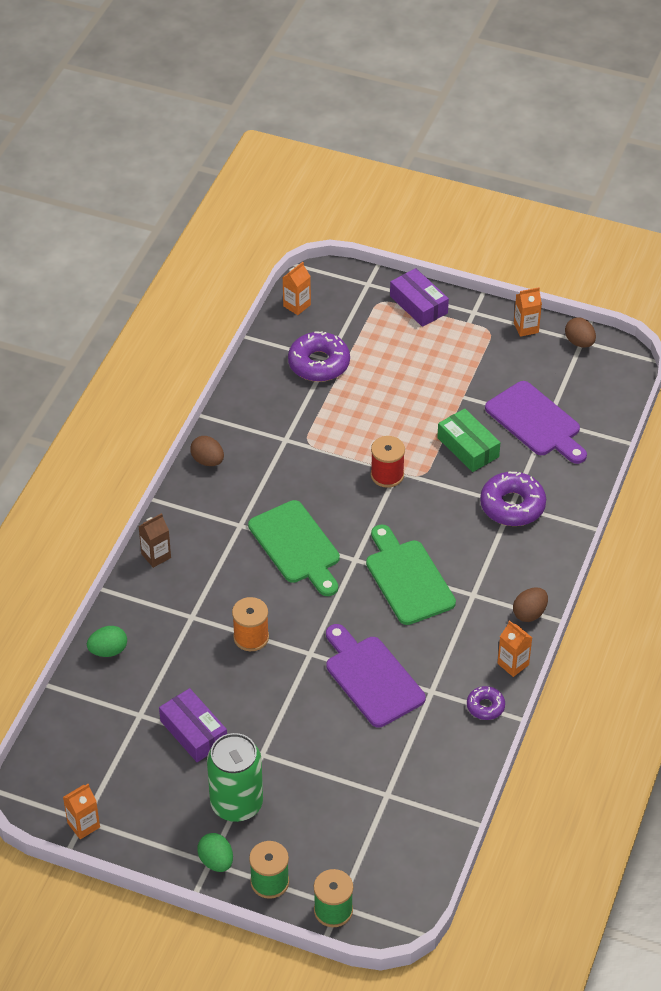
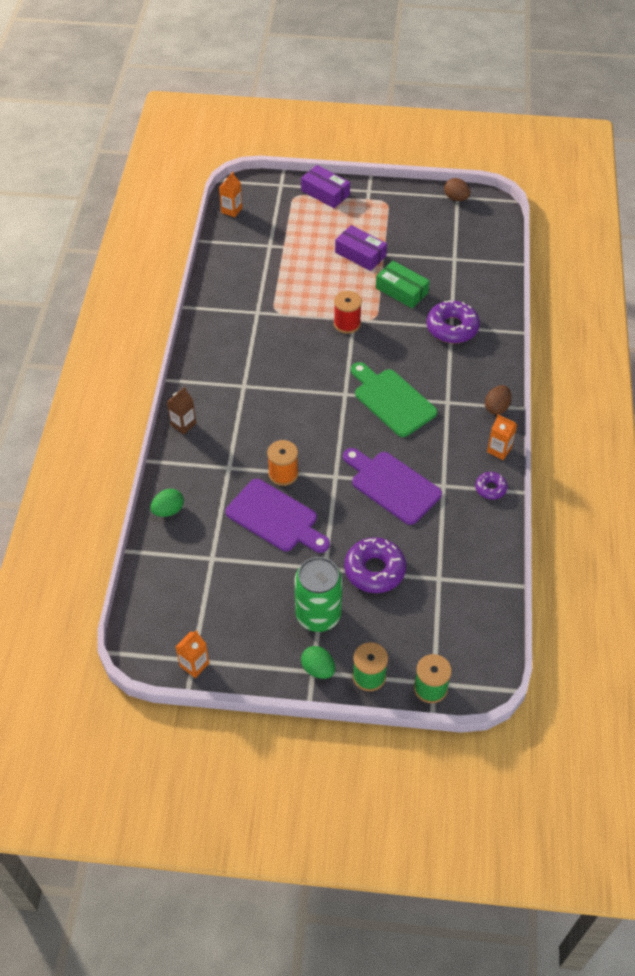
camera: 15 degrees left, 5 degrees up
purple box [159,688,227,762] -> purple box moved to [335,225,387,271]
brown egg [190,436,224,466] -> none
green cutting board [248,500,340,596] -> none
purple donut [288,331,350,382] -> purple donut moved to [344,537,406,593]
purple cutting board [485,381,587,464] -> purple cutting board moved to [225,479,330,553]
orange carton [514,287,542,337] -> none

